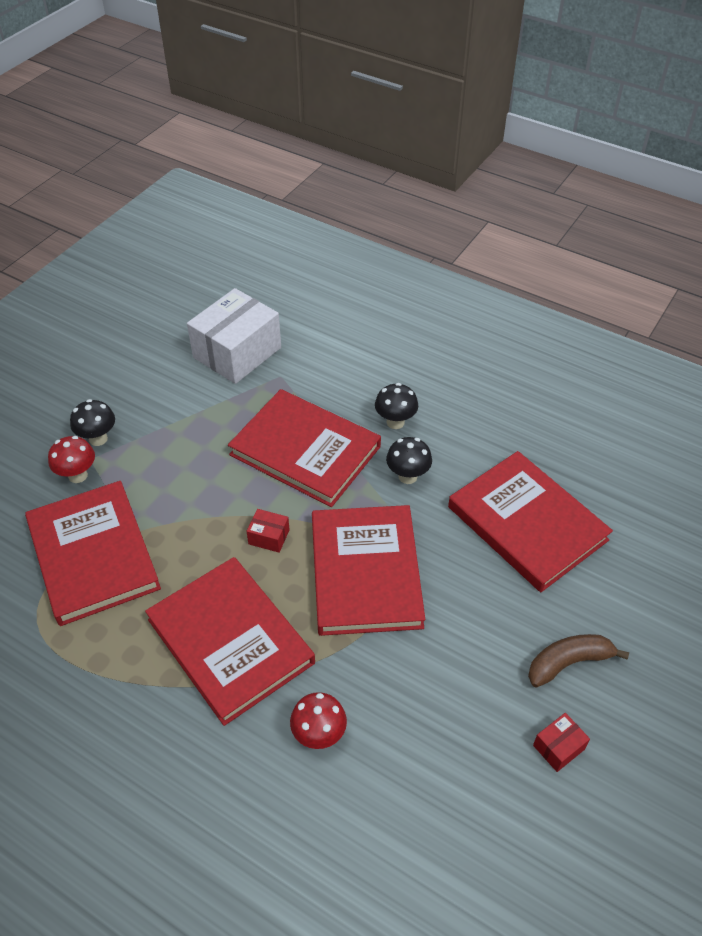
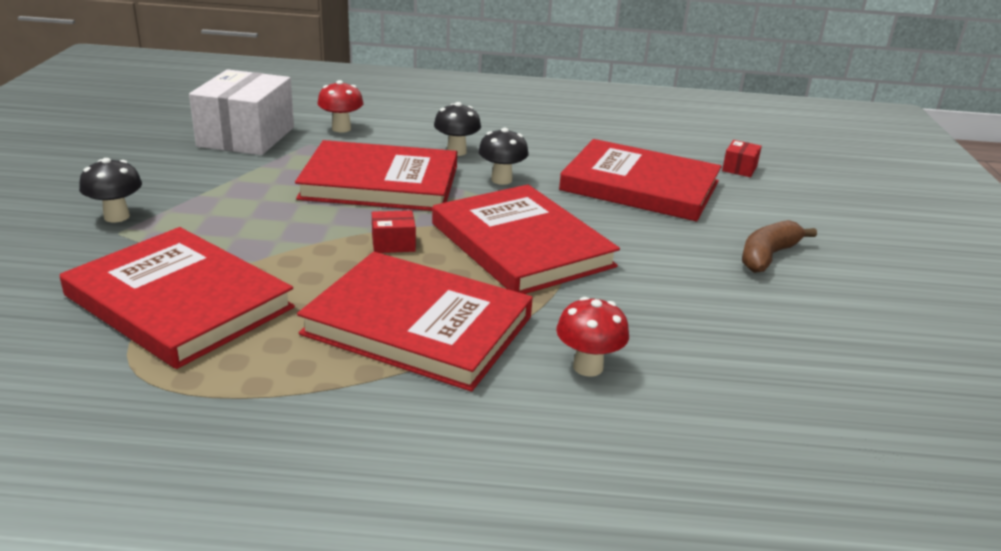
camera: 30 degrees left, 20 degrees down
red mushroom [48,436,95,483] -> red mushroom moved to [317,80,363,132]
red box [533,713,590,772] -> red box moved to [722,140,762,177]

